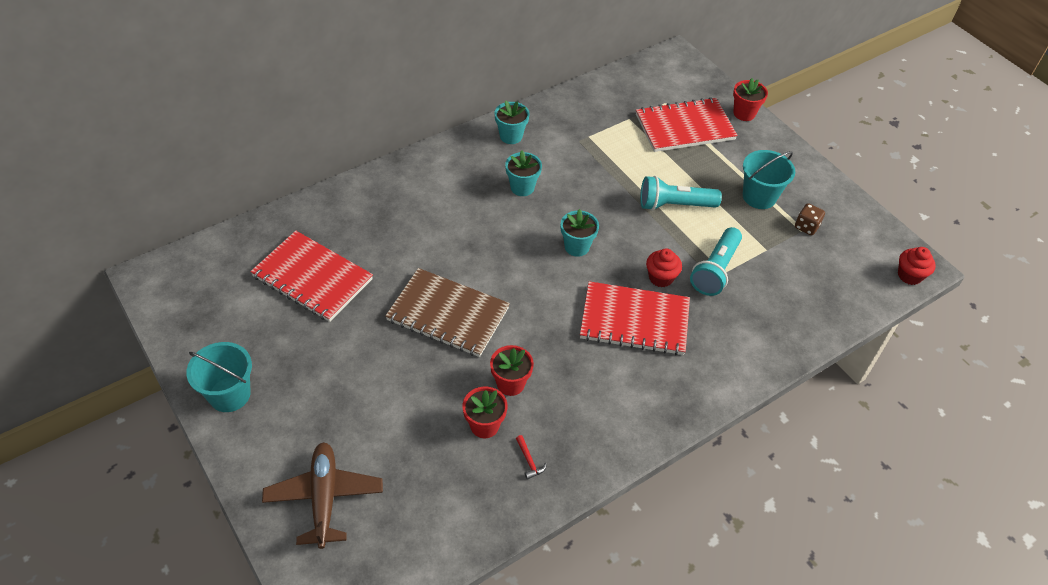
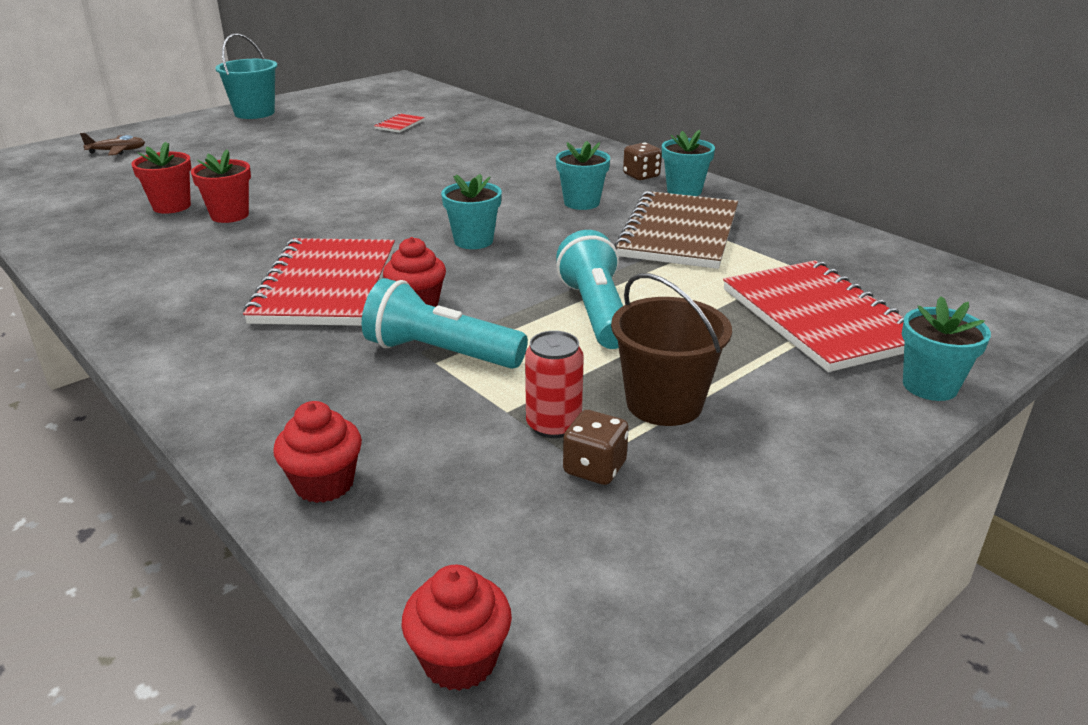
camera: 85 degrees right, 20 degrees down
red notebook [250,231,373,322] -> red notebook [374,113,425,133], size x0.41
brown plane [262,442,383,549] -> brown plane [80,133,145,155], size x0.50
brown notebook [385,268,510,357] -> brown notebook moved to [615,191,738,269]
red hammer [516,435,547,480] -> none
red flower pot [733,78,768,121] -> turquoise flower pot [902,296,991,401]
turquoise bucket [743,150,795,209] -> brown bucket [611,273,732,426]
none -> red cupcake [273,401,362,503]
none -> red can [525,331,584,438]
none -> brown dice [623,142,662,180]

